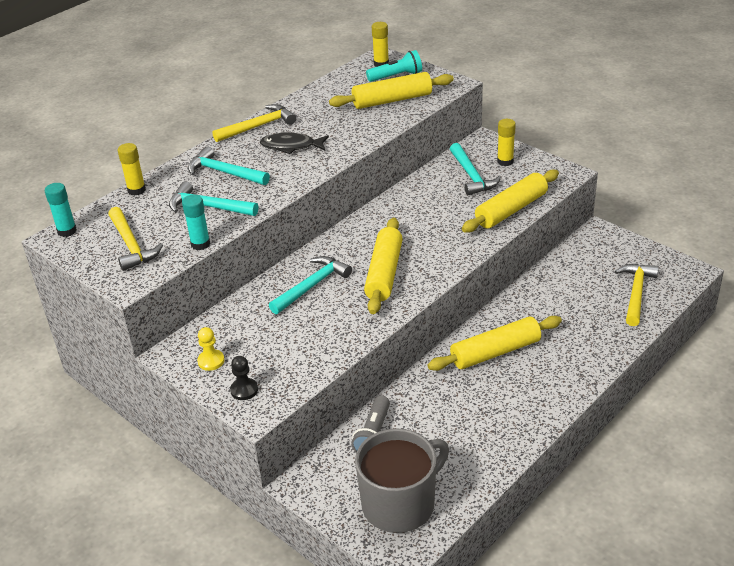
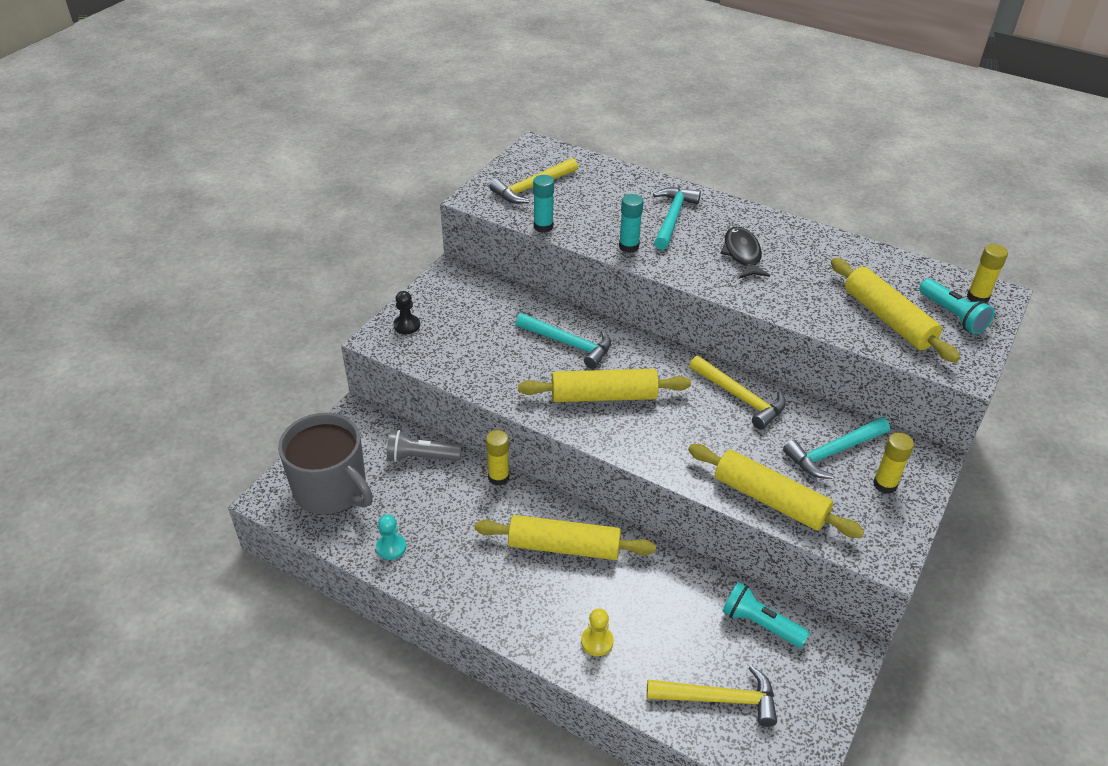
camera: 75 degrees right, 5 degrees up
turquoise glue stick [45,183,77,237] -> turquoise glue stick moved to [619,194,643,253]
yellow glue stick [117,143,146,195] -> yellow glue stick moved to [486,430,509,486]
turquoise hammer [169,181,258,216] -> none
yellow pawn [197,327,225,371] -> yellow pawn moved to [581,608,614,656]
yellow hammer [212,104,296,142] -> yellow hammer moved to [690,356,786,430]
yellow rolling pin [428,316,562,371] -> yellow rolling pin turned 45 degrees counterclockwise [475,515,656,560]
none -> turquoise pawn [376,514,406,560]
none -> turquoise flashlight [722,582,810,648]

